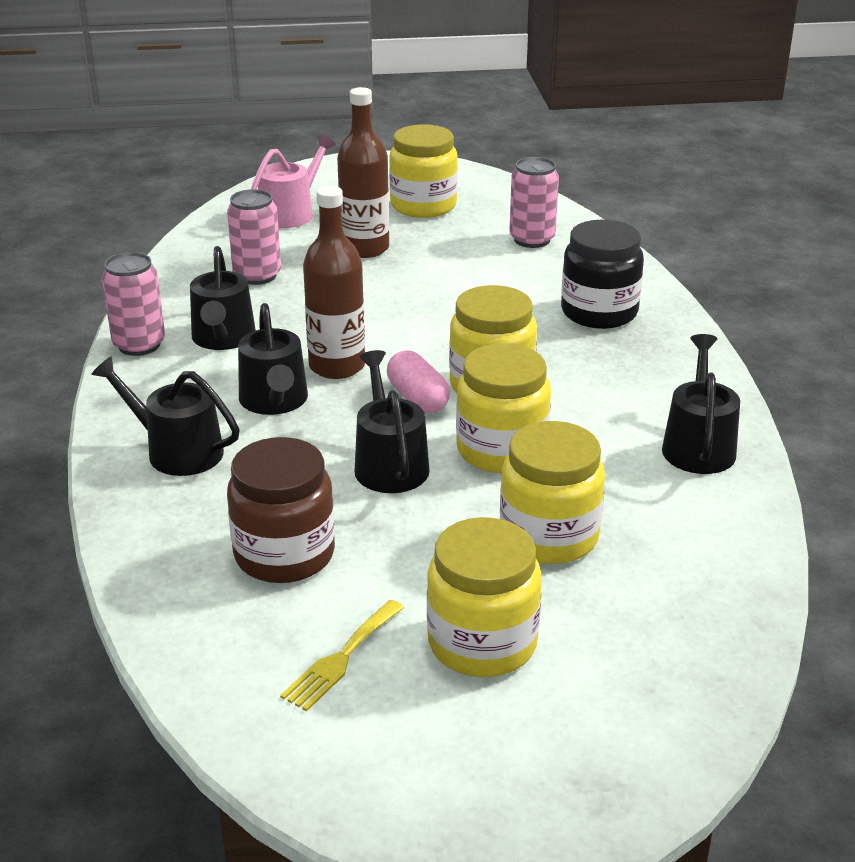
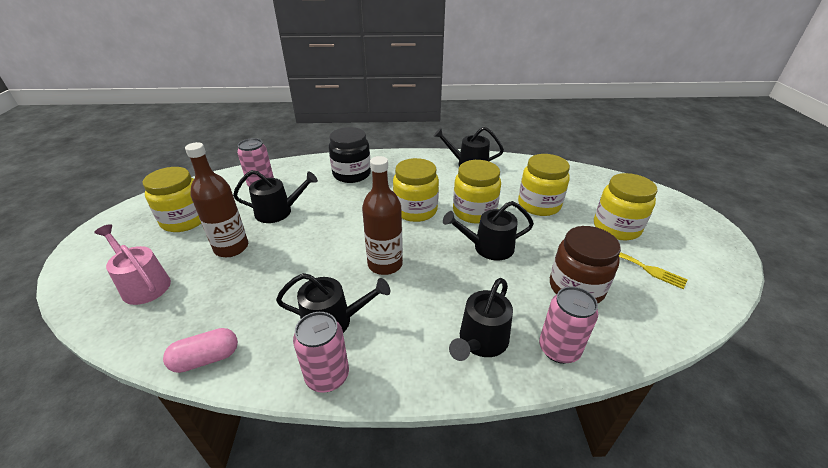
camera: 85 degrees left, 5 degrees up
pink can [227,189,281,285] -> pink can moved to [539,286,598,364]
black watering can [238,303,308,415] -> black watering can moved to [233,170,318,223]
pink capsule [387,350,450,413] -> pink capsule moved to [163,328,238,373]

